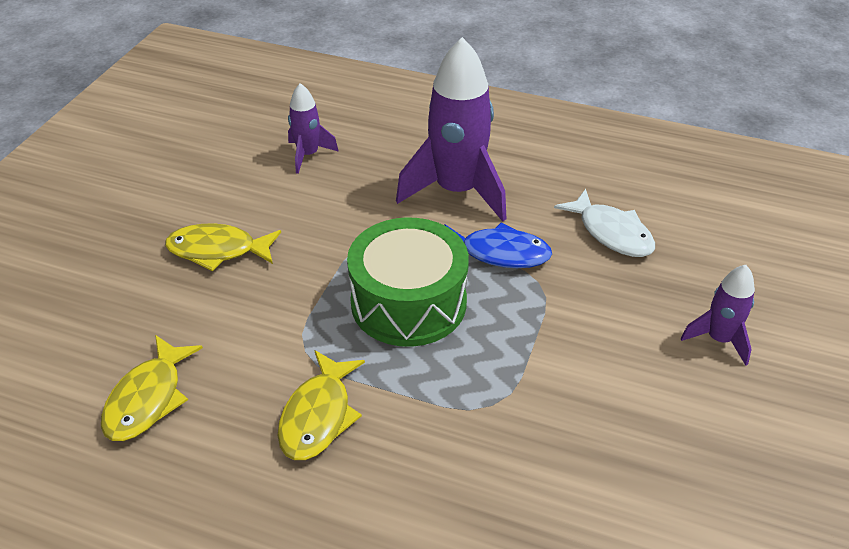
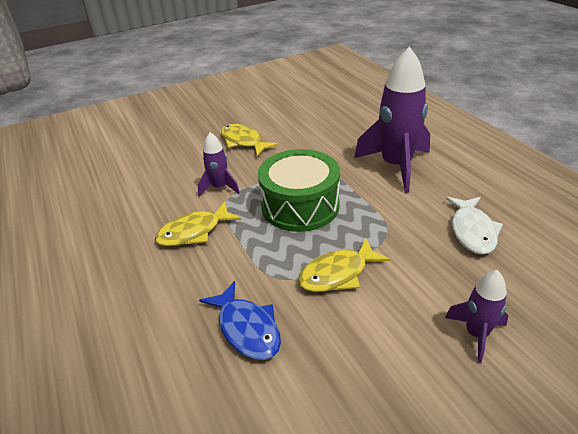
camera: 45 degrees right, 5 degrees down
yellow fish [101,335,203,441] -> yellow fish moved to [298,238,390,292]
purple rocket [288,83,339,174] -> purple rocket moved to [198,132,240,196]
blue fish [444,223,552,268] -> blue fish moved to [199,281,281,360]

